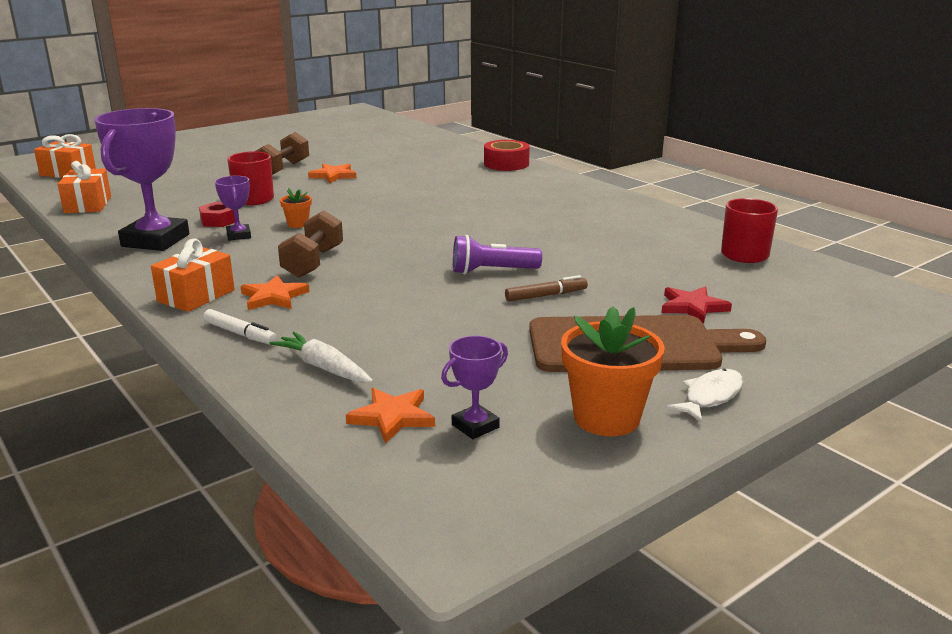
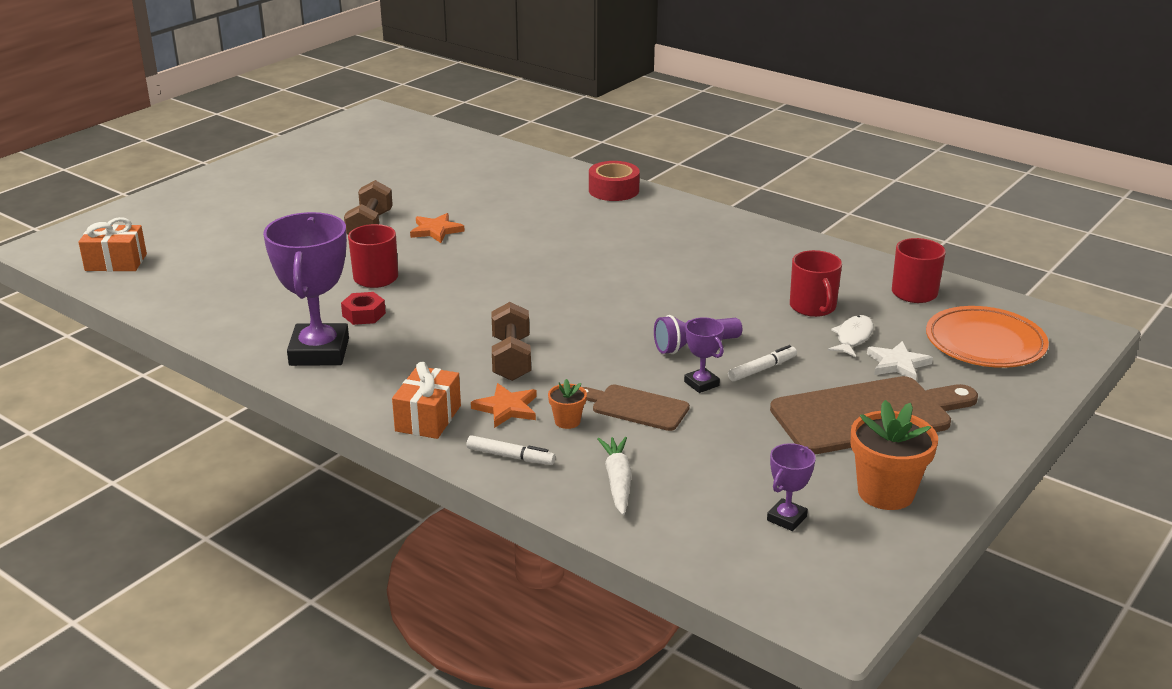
camera: 15 degrees left, 5 degrees up
orange gift [57,161,111,213] -> none
purple trophy [215,176,251,241] -> purple trophy moved to [684,317,724,393]
white carrot [269,332,373,383] -> white carrot turned 60 degrees clockwise [598,437,632,515]
orange flower pot [280,188,312,228] -> orange flower pot moved to [548,379,587,429]
orange star [346,388,435,443] -> none
brown marker [505,275,588,302] -> white marker [728,345,797,382]
red star [662,286,732,323] -> white star [867,341,933,381]
white fish [666,369,743,422] -> white fish moved to [828,315,874,357]
none -> brown cutting board [583,384,690,431]
none -> red mug [790,250,842,317]
none -> orange plate [926,306,1049,368]

